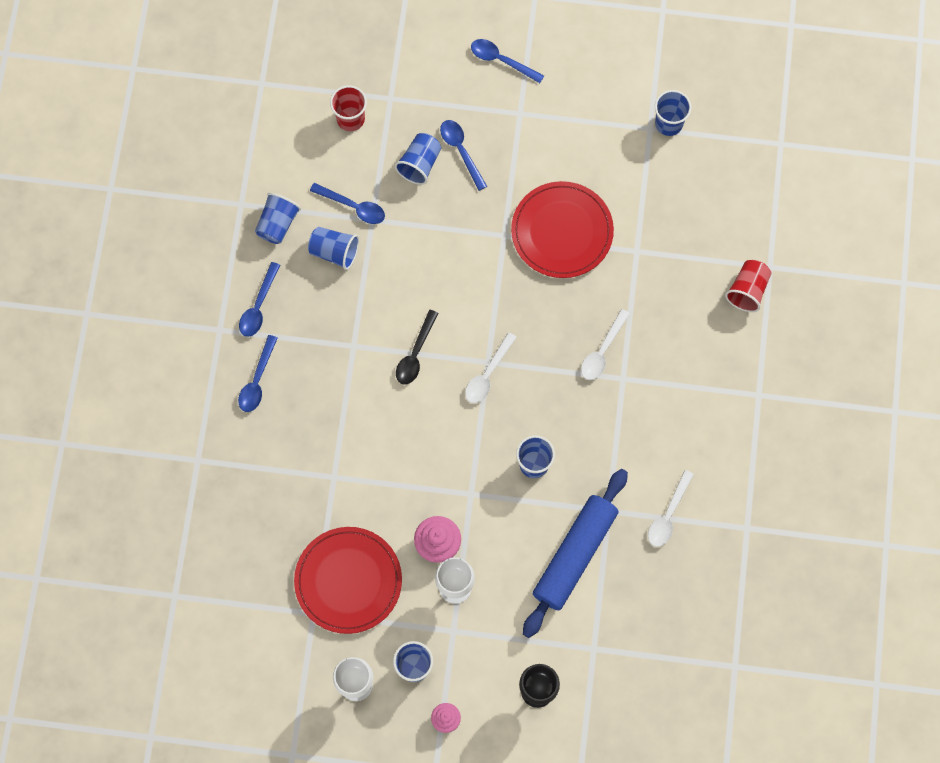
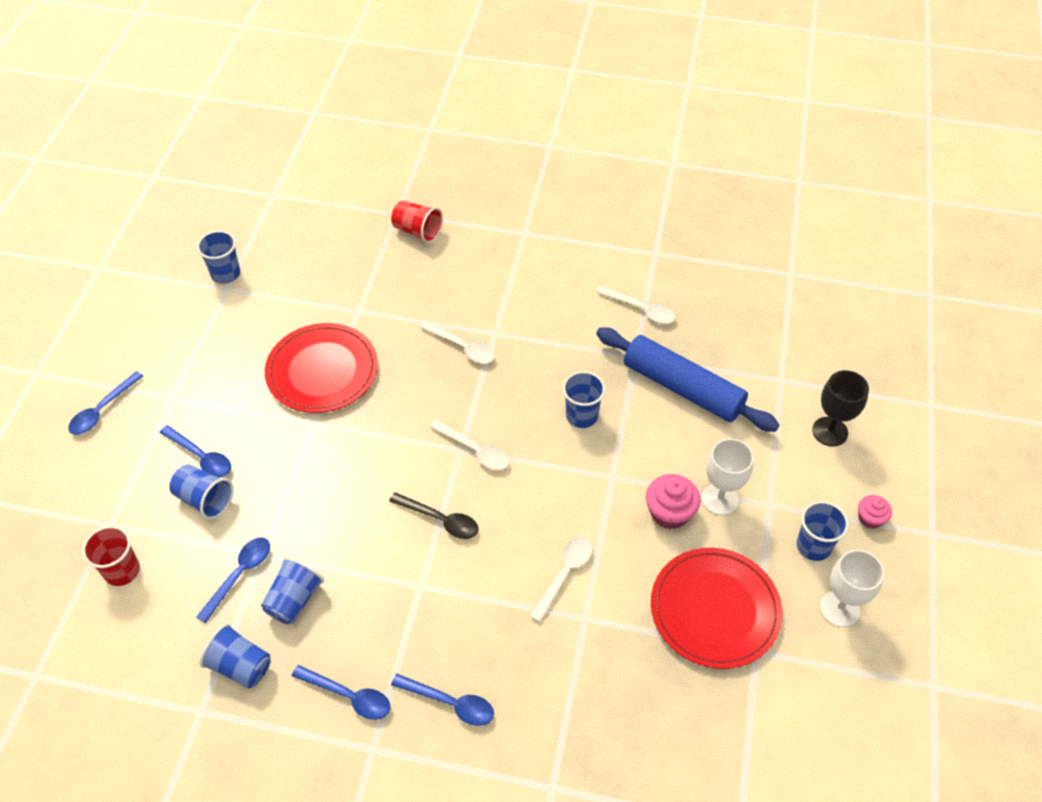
camera: 85 degrees left, 20 degrees down
blue spoon [440,120,487,191] -> blue spoon turned 120 degrees counterclockwise [159,425,231,477]
none -> white spoon [530,537,593,622]

